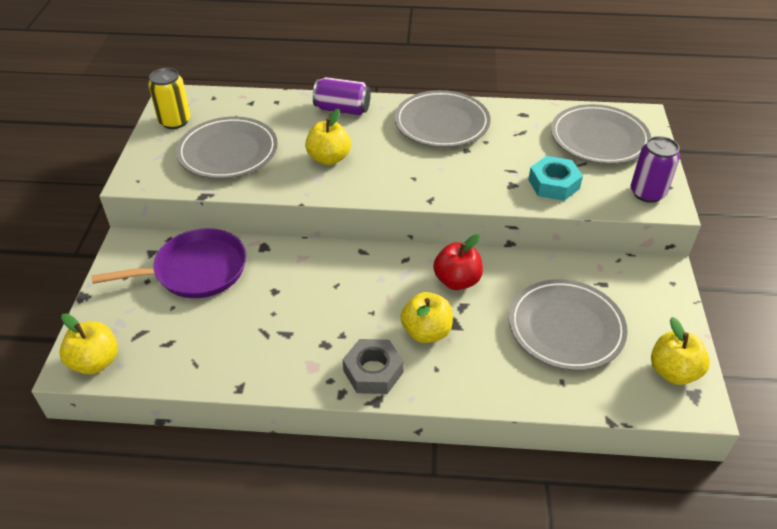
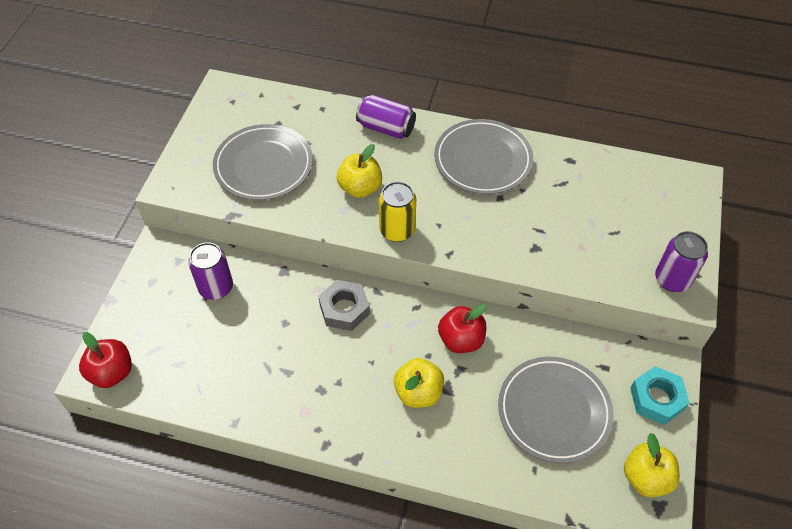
camera: 10 degrees right, 10 degrees up
yellow apple [59,313,118,374] -> red apple [79,332,132,388]
purple pan [92,228,247,298] -> purple can [188,242,233,300]
yellow can [148,68,191,129] -> yellow can moved to [379,181,416,242]
grey nut [343,339,404,394] -> grey nut moved to [318,280,370,331]
turquoise nut [528,156,583,201] -> turquoise nut moved to [630,366,690,425]
grey plate [551,104,651,164] -> none

